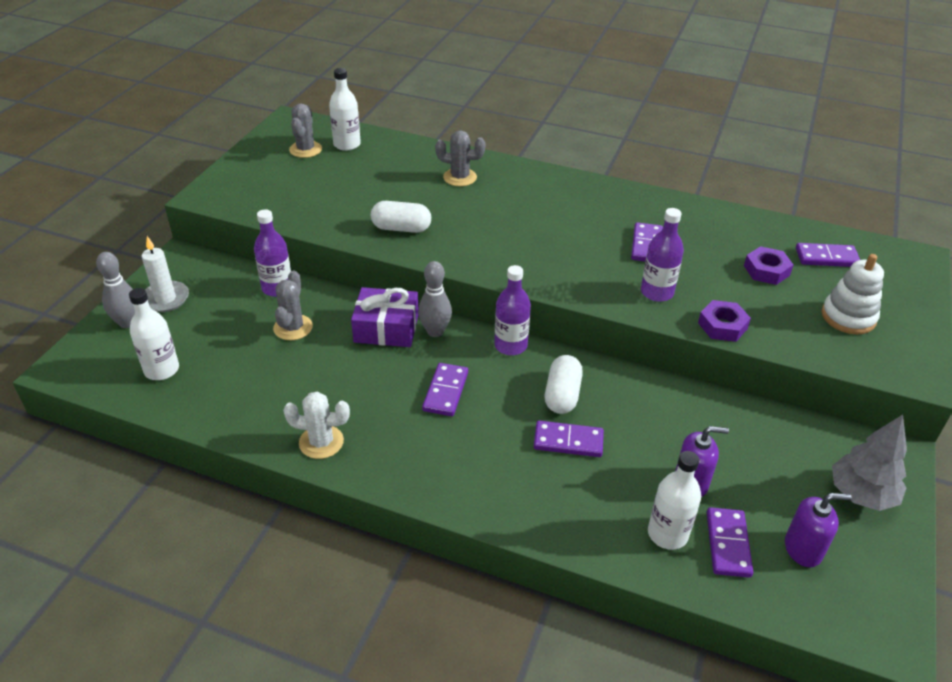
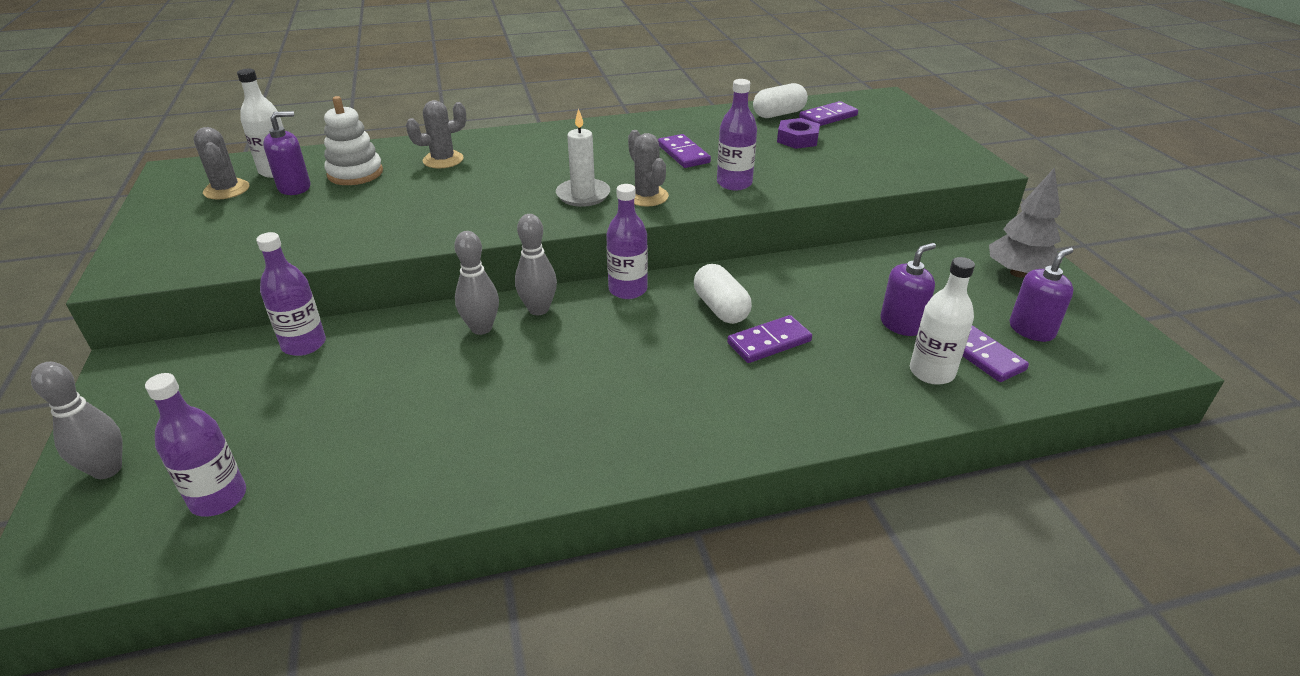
camera: 35 degrees left, 5 degrees down
white bottle [129,288,179,380] -> purple bottle [145,373,246,517]
white candle [142,236,189,312] -> white candle moved to [556,109,610,207]
grey cactus [273,270,313,340] -> grey cactus moved to [628,130,669,206]
white cactus [283,392,350,459] -> none
purple gift [351,287,419,347] -> grey bowling pin [454,231,499,335]
white capsule [371,201,431,233] -> white capsule moved to [753,83,808,118]
purple domino [422,363,468,416] -> none
purple nut [698,300,751,342] -> none
white stacking toy [822,254,884,334] -> white stacking toy moved to [324,96,383,185]
none -> purple soap dispenser [263,111,310,195]

